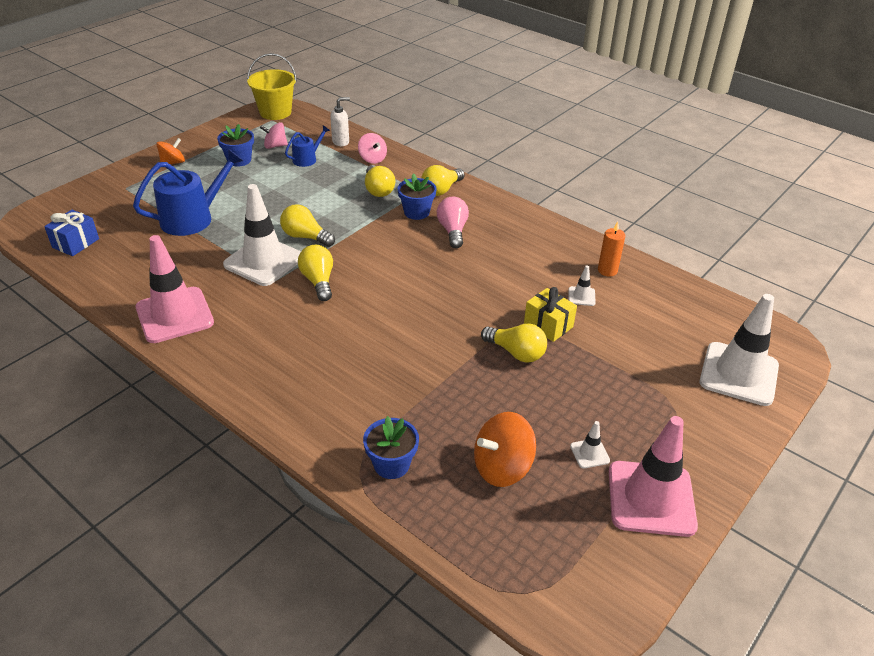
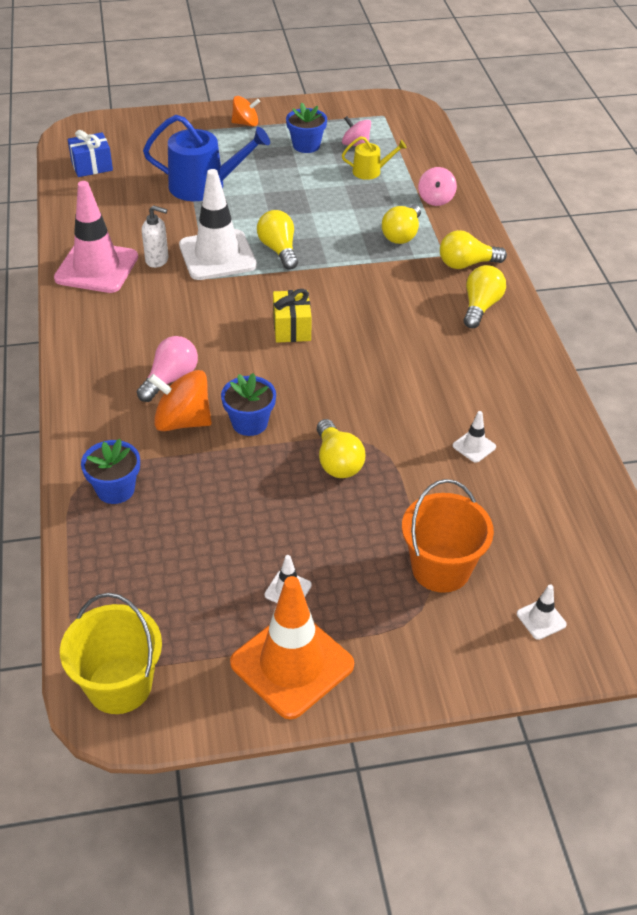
camera: 40 degrees right, 5 degrees up
yellow bucket [247,53,297,120] -> yellow bucket moved to [60,593,162,714]
blue watering can [285,126,330,167] -> yellow watering can [342,136,407,180]
yellow light bulb [298,245,333,301] -> yellow light bulb moved to [464,265,506,328]
white soap dispenser [330,97,350,146] -> white soap dispenser moved to [142,205,168,268]
blue flower pot [398,173,437,220] -> blue flower pot moved to [221,373,276,436]
pink light bulb [437,197,469,248] -> pink light bulb moved to [137,336,198,402]
orange spinning top [474,412,536,487] -> orange spinning top moved to [148,370,212,431]
yellow gift [524,287,577,342] -> yellow gift moved to [273,289,312,343]
orange candle [598,221,626,277] -> none
pink traffic cone [609,416,698,537] -> orange traffic cone [230,576,354,719]
white traffic cone [699,294,779,406] -> white traffic cone [517,584,567,640], size x0.42
none -> orange bucket [402,479,494,593]

